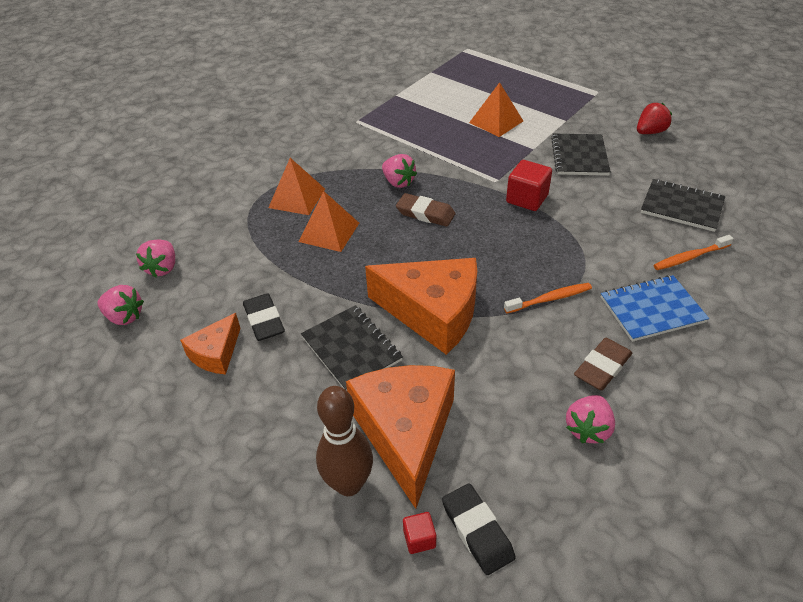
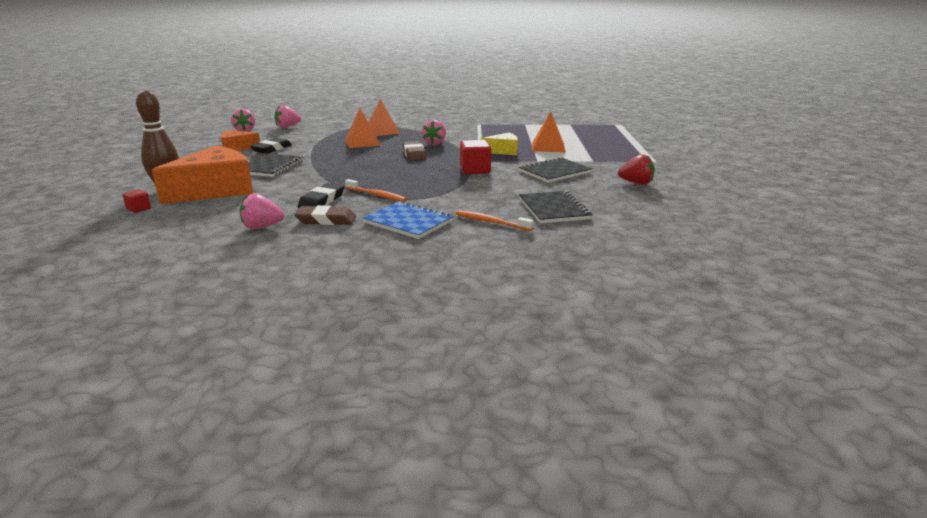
camera: 50 degrees right, 20 degrees down
orange cheese [365,258,477,355] -> none
black eraser [442,483,516,575] -> black eraser moved to [298,183,344,208]
none -> yellow cheese [481,133,518,155]

